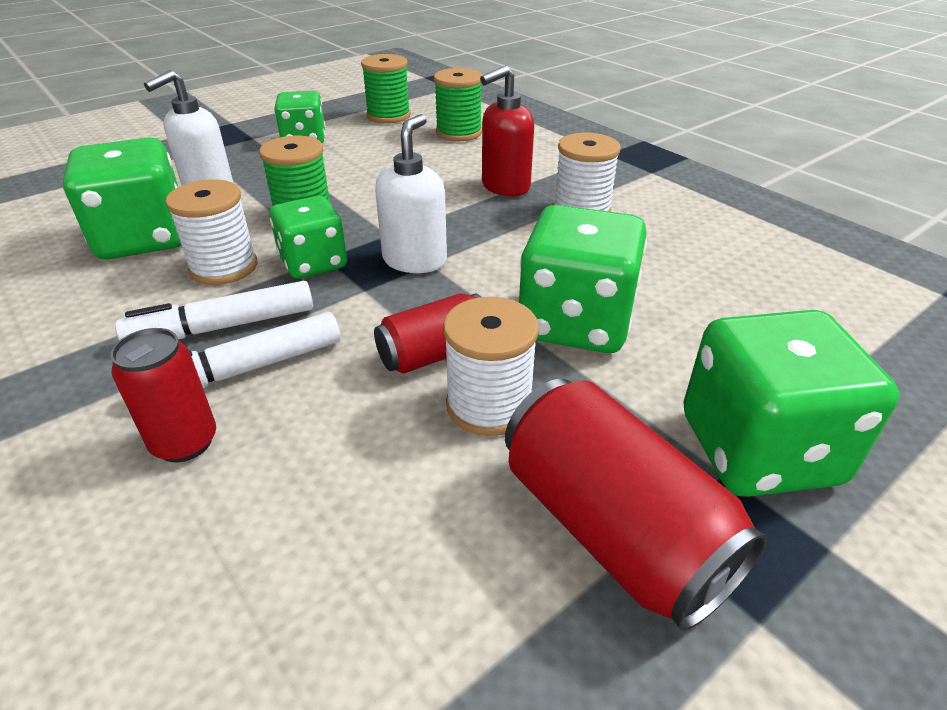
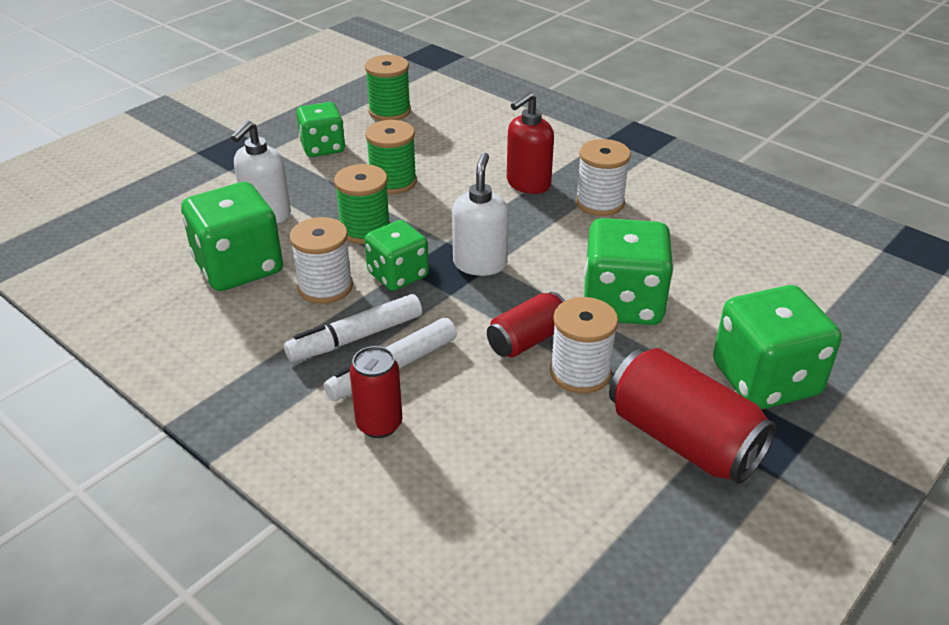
camera: 10 degrees left, 0 degrees up
green spool [434,68,482,141] -> green spool moved to [365,120,417,194]

